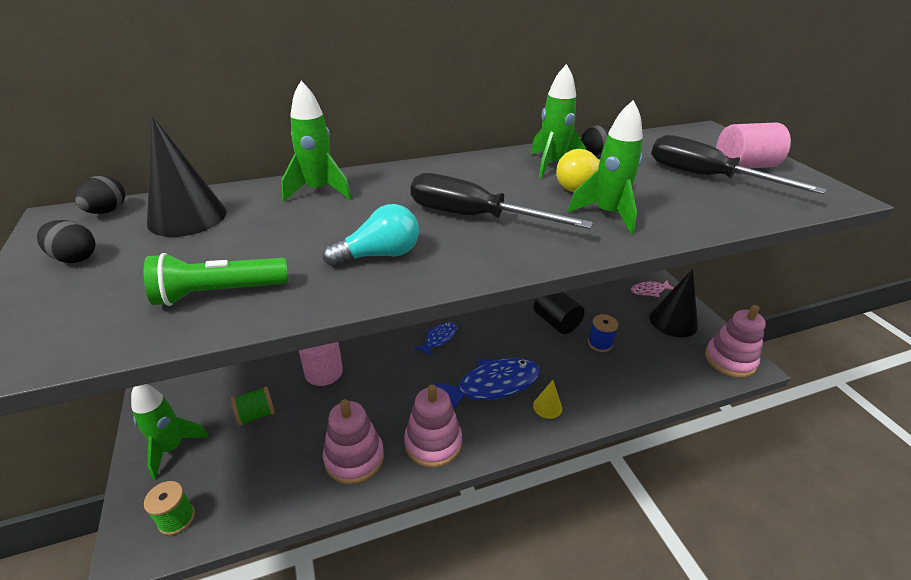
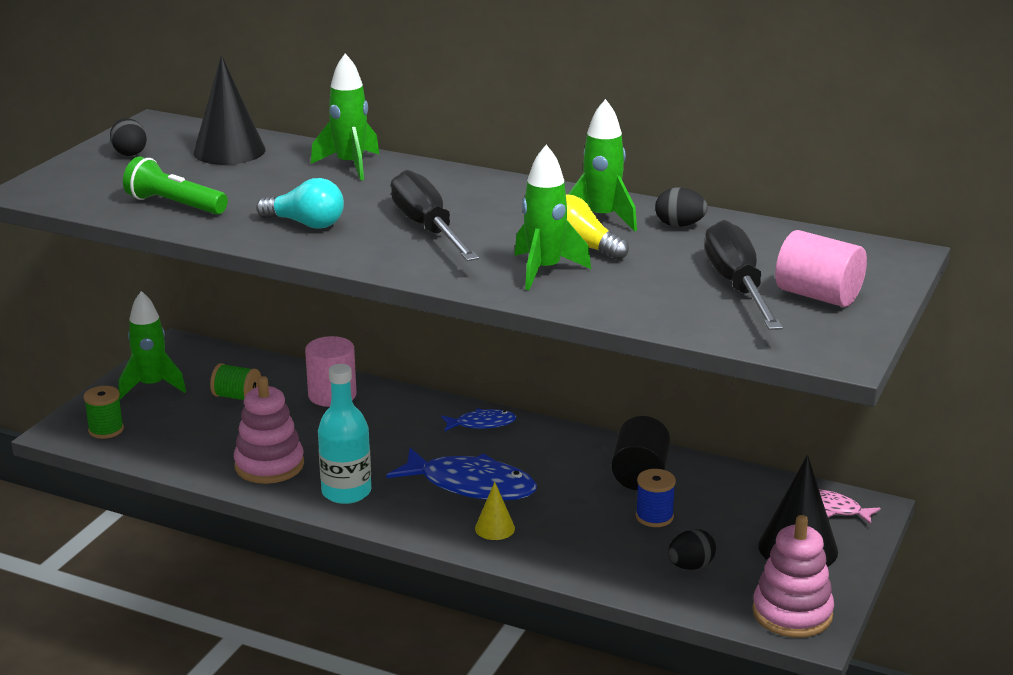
camera: 45 degrees right, 10 degrees down
black egg [75,176,125,214] -> black egg moved to [668,529,716,570]
pink stacking toy [404,384,462,468] -> turquoise bottle [318,364,371,504]

